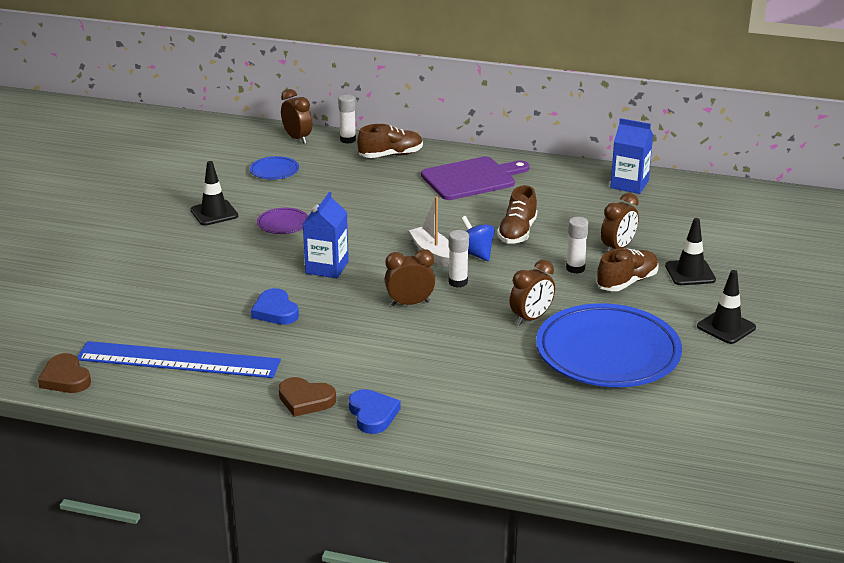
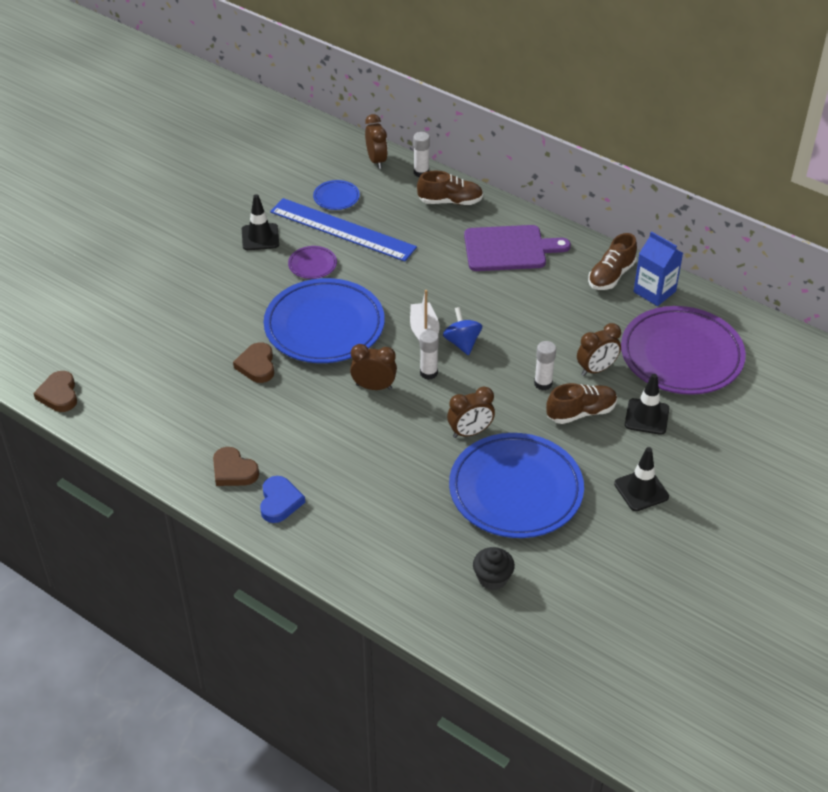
camera: 20 degrees right, 15 degrees up
blue ruler [77,341,281,378] -> blue ruler moved to [270,198,417,262]
blue heart [251,288,299,325] -> brown heart [233,342,274,383]
blue carton [303,192,349,278] -> blue plate [264,278,385,363]
brown shoe [497,185,537,244] -> brown shoe moved to [588,233,637,290]
none -> black cupcake [473,547,515,590]
none -> purple plate [621,306,746,395]

